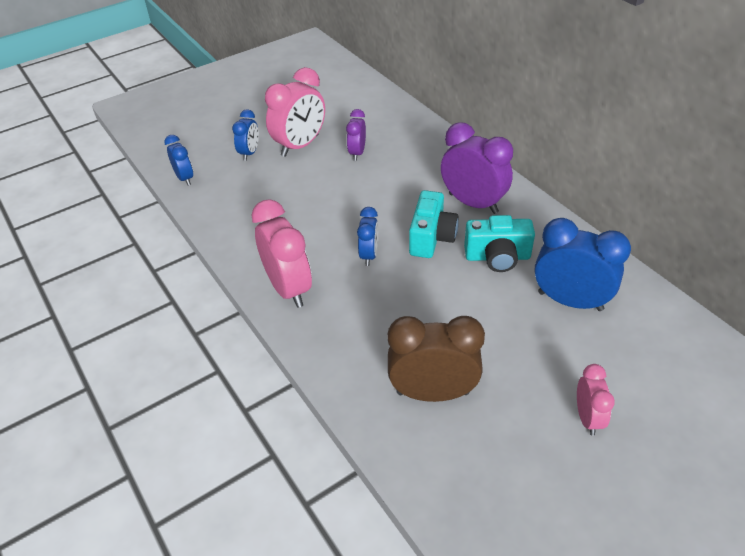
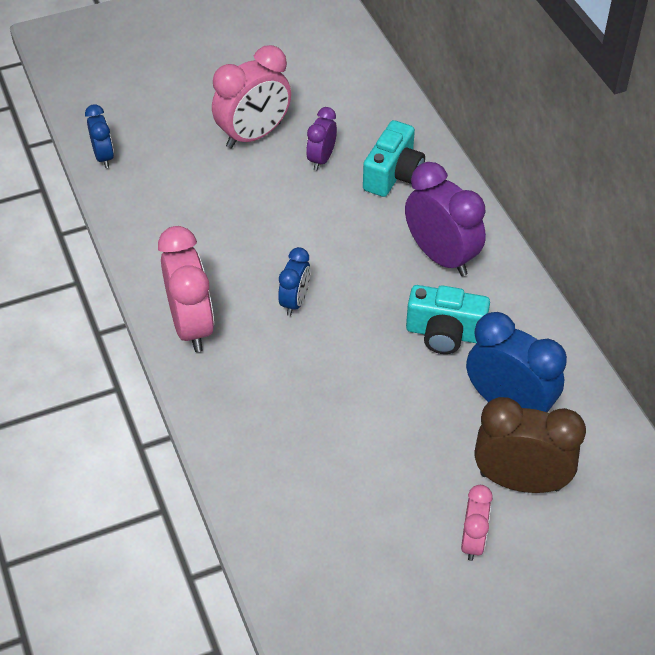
camera: 10 degrees right, 5 degrees up
blue clock [232,109,259,161] -> none
brown clock [387,316,485,402] -> brown clock moved to [475,397,586,493]
turquoise camera [409,190,459,258] -> turquoise camera moved to [363,120,425,197]

